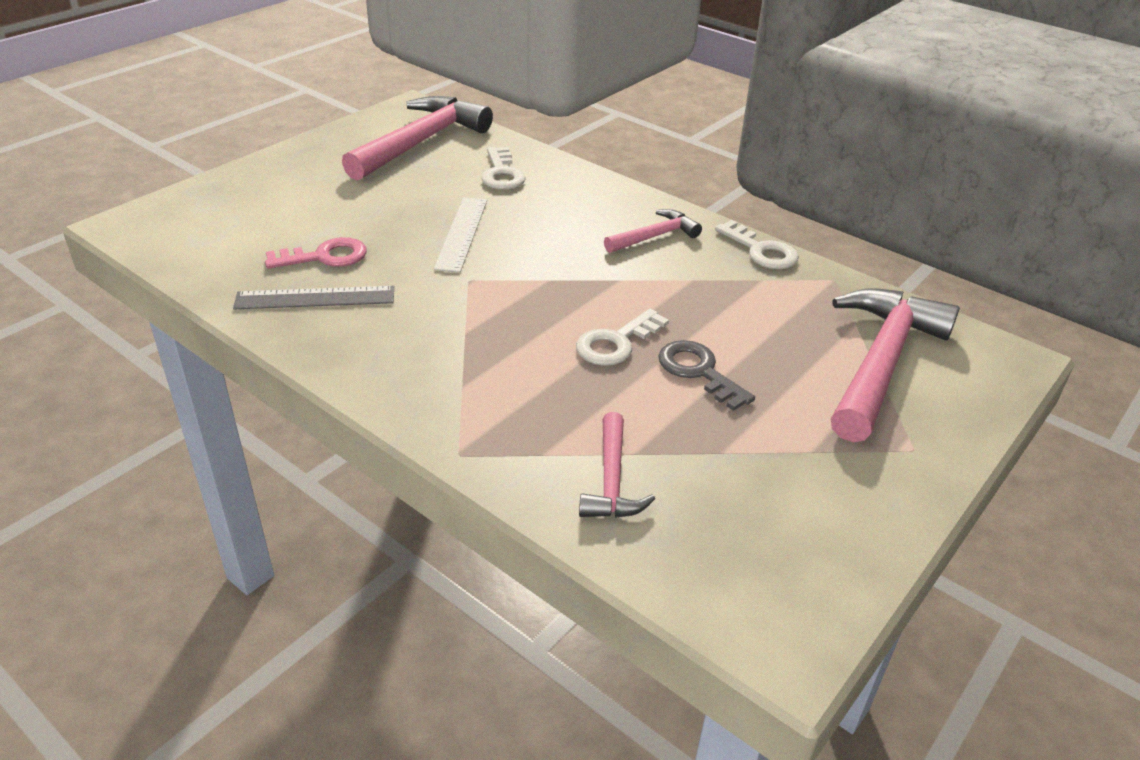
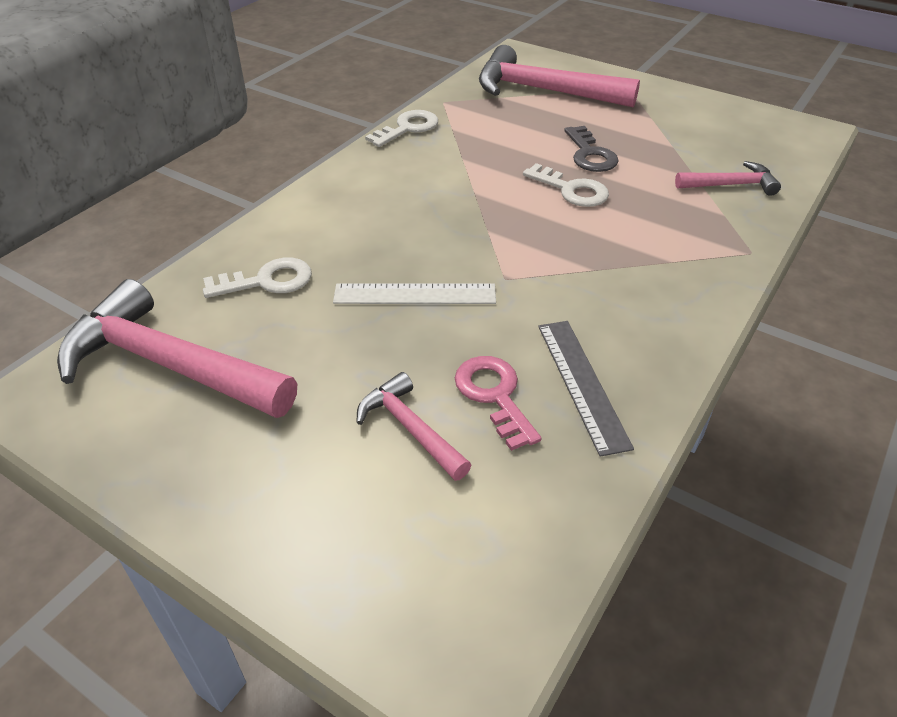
camera: 95 degrees left, 5 degrees up
pink hammer [604,209,702,253] -> pink hammer moved to [357,372,471,481]
grey key [658,340,755,411] -> grey key turned 60 degrees counterclockwise [564,126,619,172]

